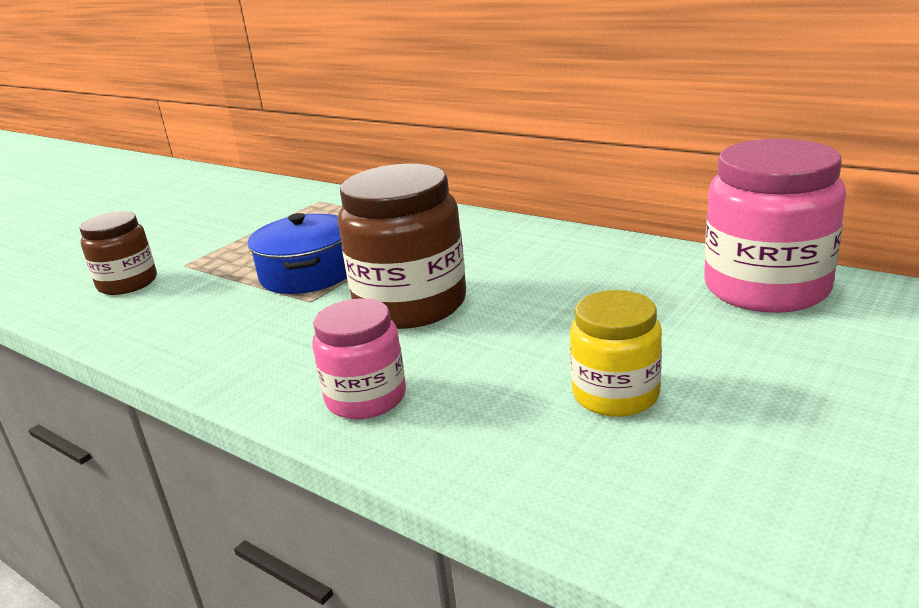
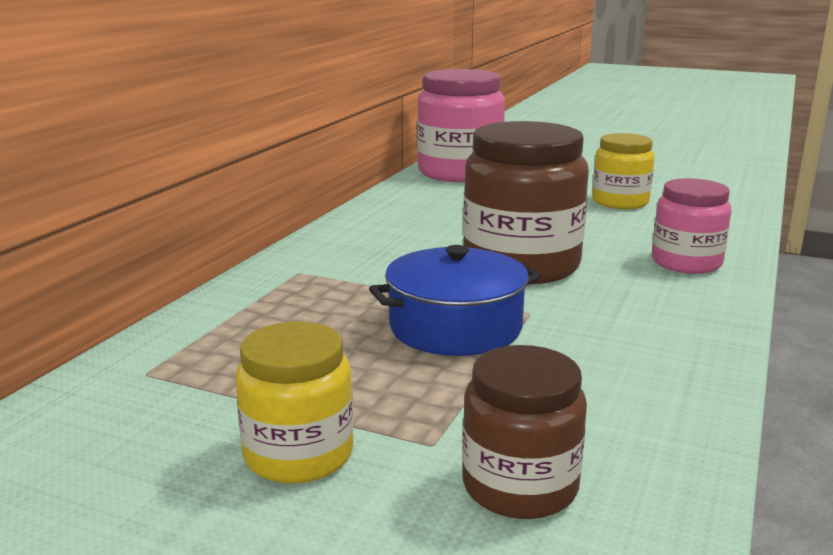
camera: 105 degrees left, 5 degrees down
none -> yellow jar [236,321,354,483]

